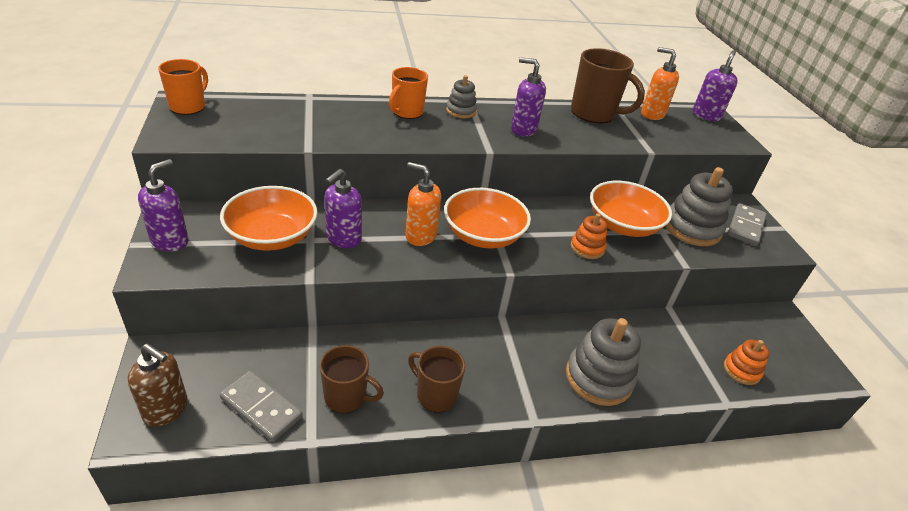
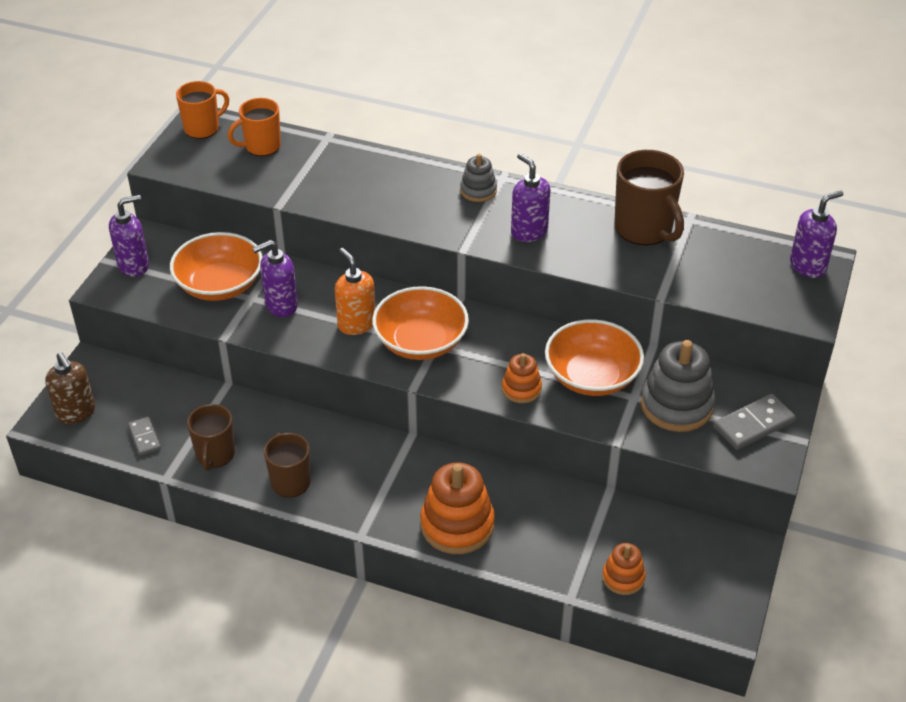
camera: 35 degrees right, 5 degrees up
grey domino [220,371,303,442] -> grey domino [128,417,161,456], size x0.61
brown mug [320,345,384,413] -> brown mug turned 45 degrees clockwise [187,404,235,471]
orange mug [389,67,428,119] -> orange mug moved to [228,98,281,156]
grey stacking toy [566,318,641,406] -> orange stacking toy [420,463,495,554]
orange soap dispenser [641,47,679,120] -> none

